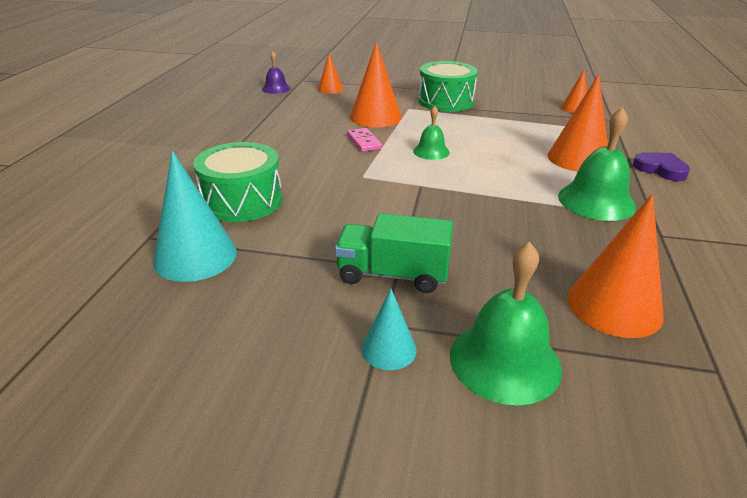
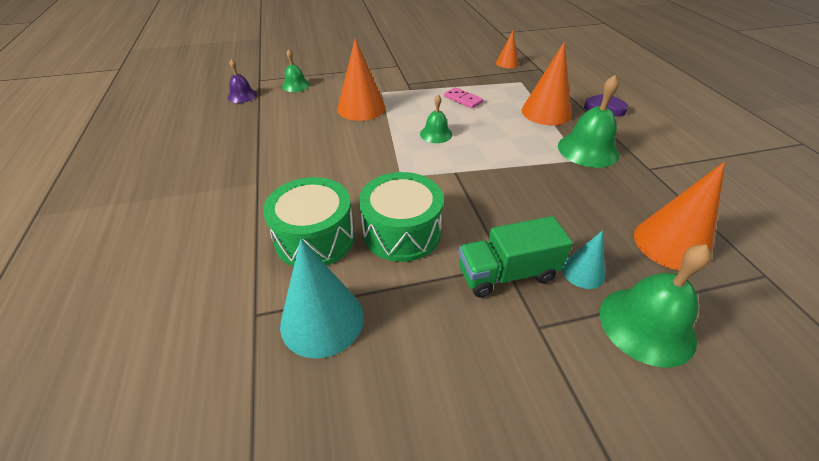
camera: 25 degrees left, 10 degrees up
orange cone [318,53,343,94] -> green bell [282,49,310,92]
pink domino [347,128,382,152] -> pink domino moved to [444,87,483,109]
turquoise cone [361,289,417,370] -> turquoise cone moved to [562,230,605,289]
green drum [418,61,478,112] -> green drum moved to [359,172,444,262]

